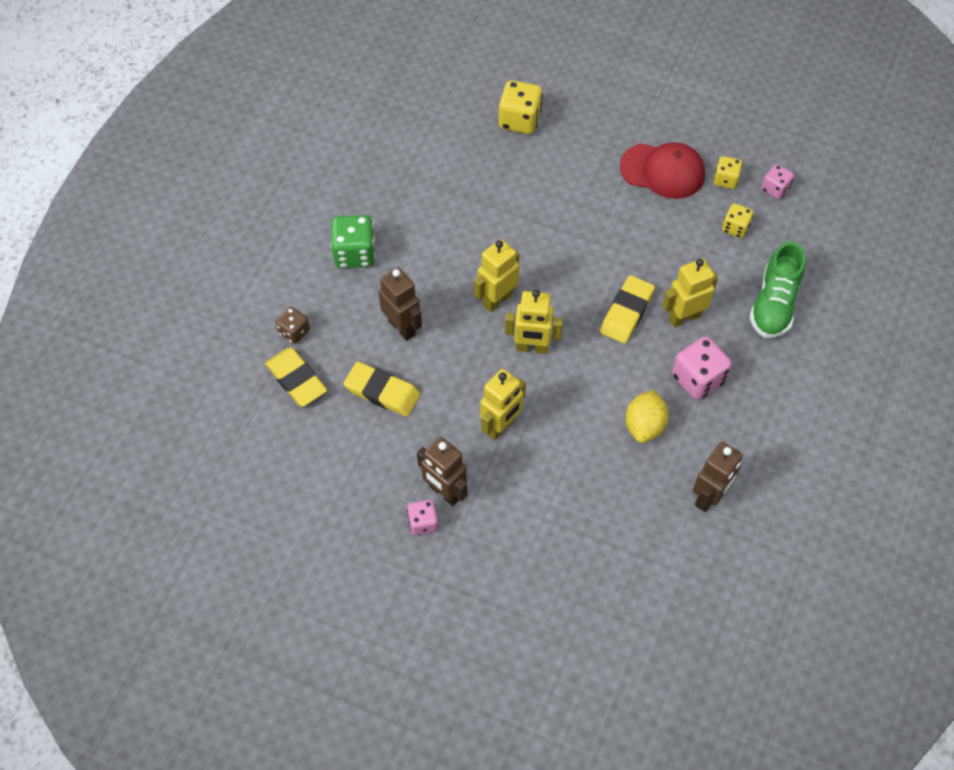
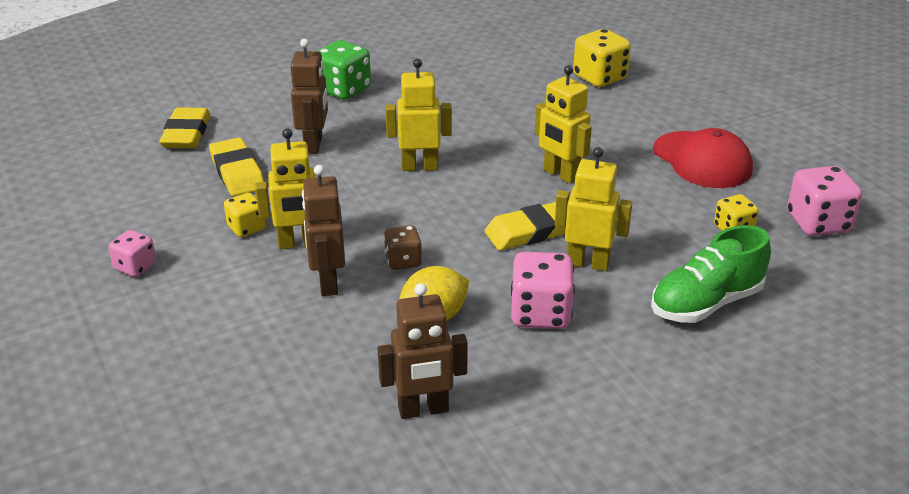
camera: 40 degrees right, 25 degrees down
brown dice [276,307,310,344] -> brown dice moved to [384,225,422,270]
brown robot [417,437,467,506] -> brown robot moved to [302,165,345,296]
yellow robot [505,290,563,354] -> yellow robot moved to [535,65,592,184]
yellow dice [713,156,742,189] -> yellow dice moved to [224,193,266,237]
pink dice [761,164,794,200] -> pink dice [787,166,862,236], size x1.67

